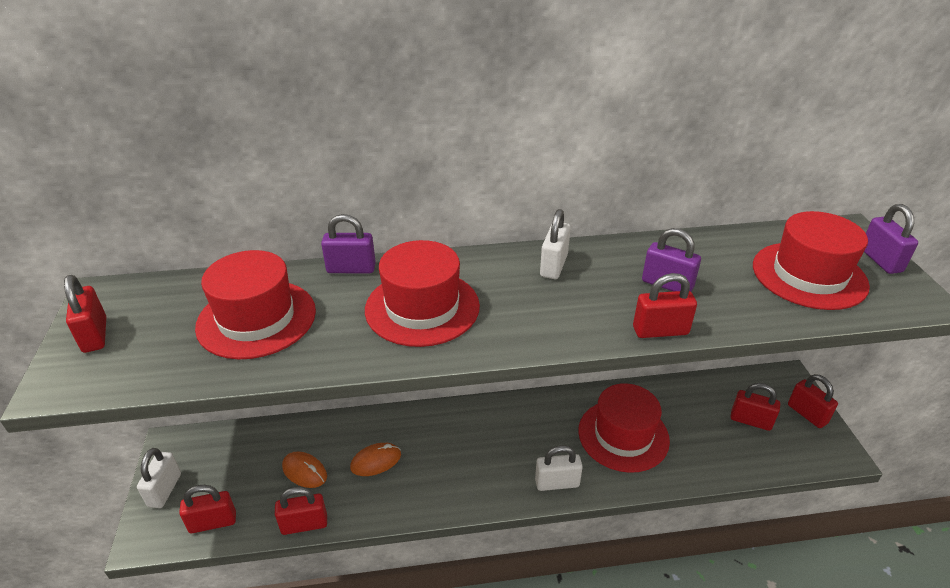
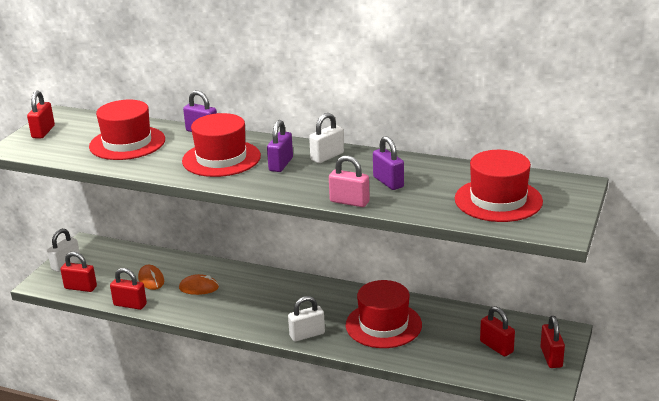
camera: 30 degrees right, 10 degrees down
white padlock [535,445,583,491] -> white padlock turned 45 degrees counterclockwise [288,296,325,342]
red padlock [633,273,697,338] -> pink padlock [329,155,370,207]
purple padlock [864,204,918,274] -> purple padlock moved to [267,120,293,172]

